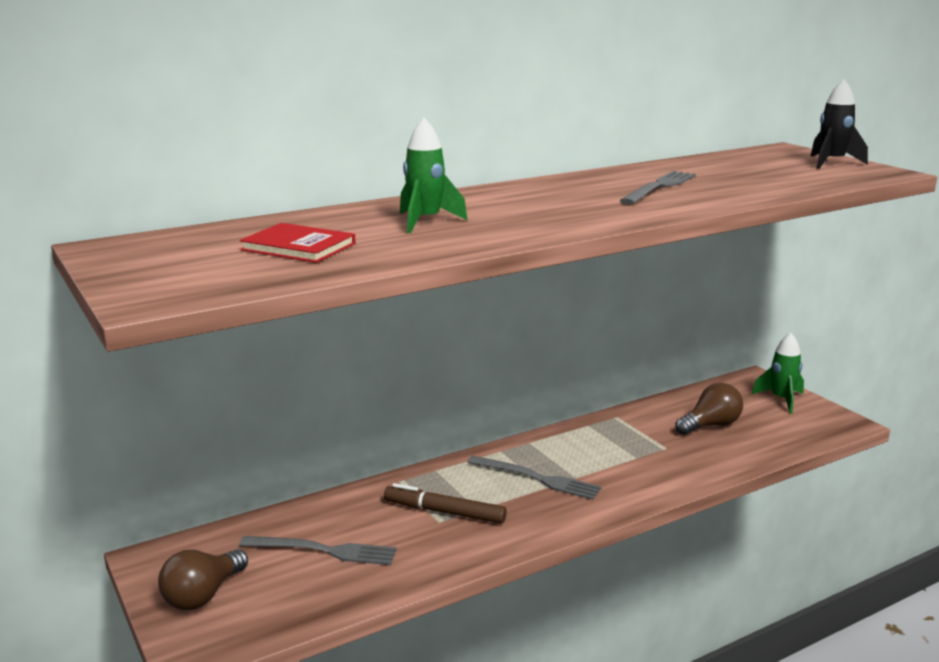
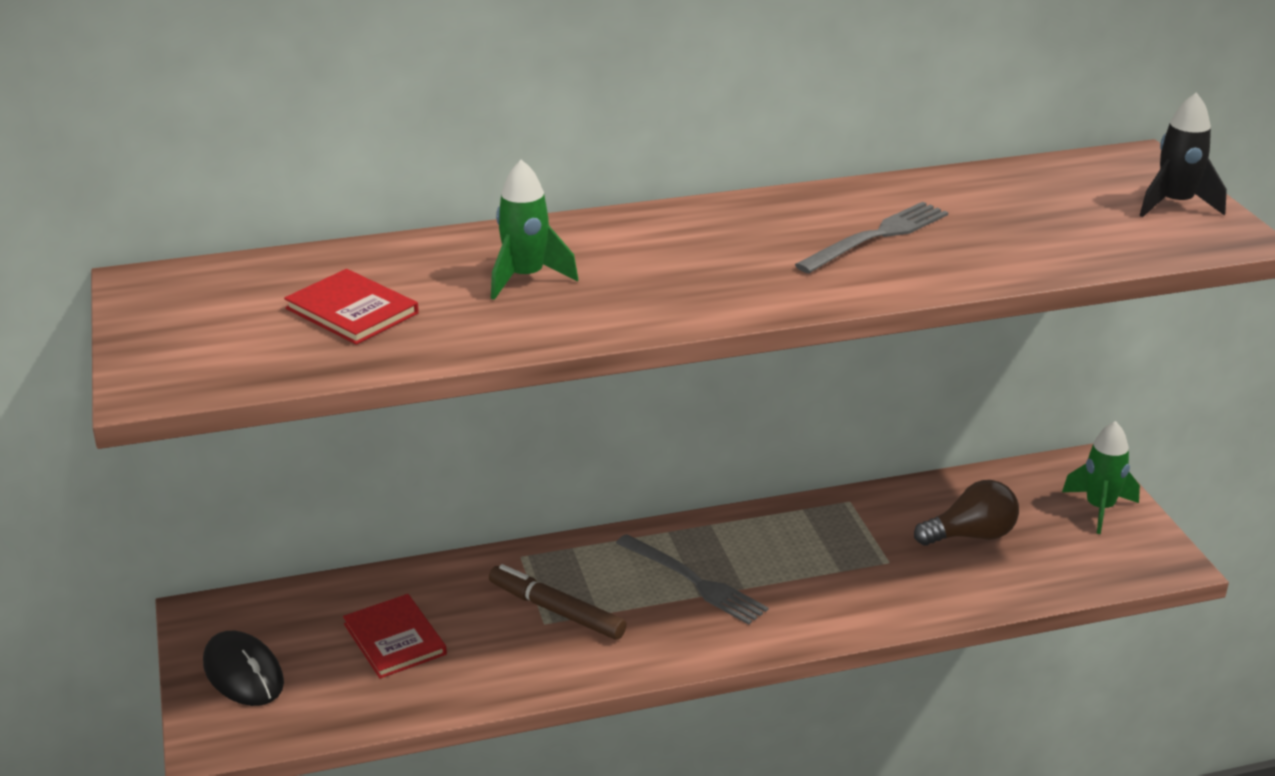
camera: 15 degrees right, 10 degrees up
brown light bulb [158,549,248,610] -> black mouse [203,631,284,706]
grey fork [239,536,397,565] -> red book [343,594,447,679]

